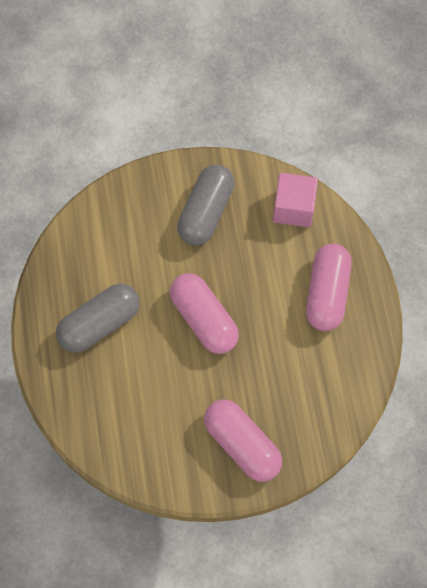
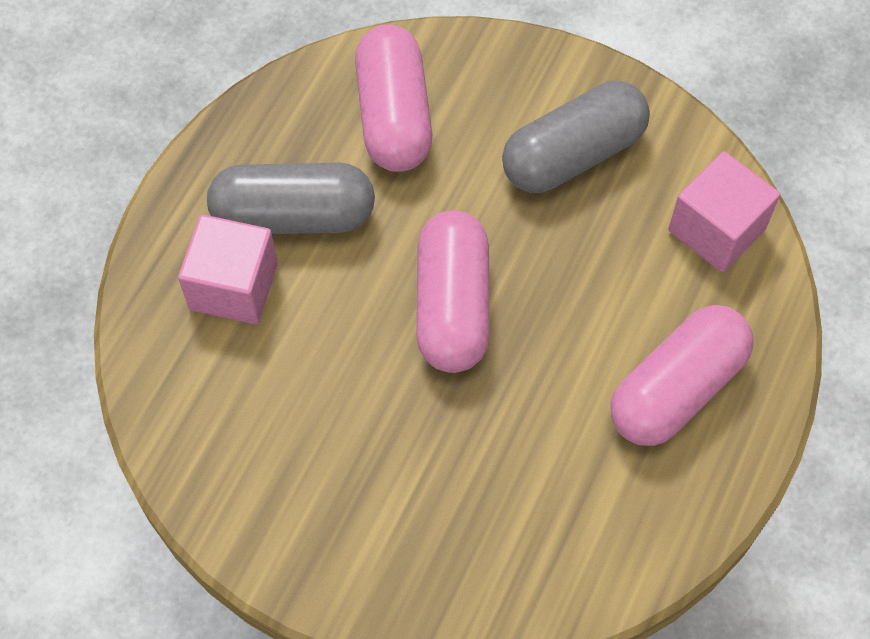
camera: 35 degrees right, 5 degrees down
pink capsule [204,399,282,482] -> pink capsule moved to [355,25,432,172]
none -> pink cube [178,214,278,324]

